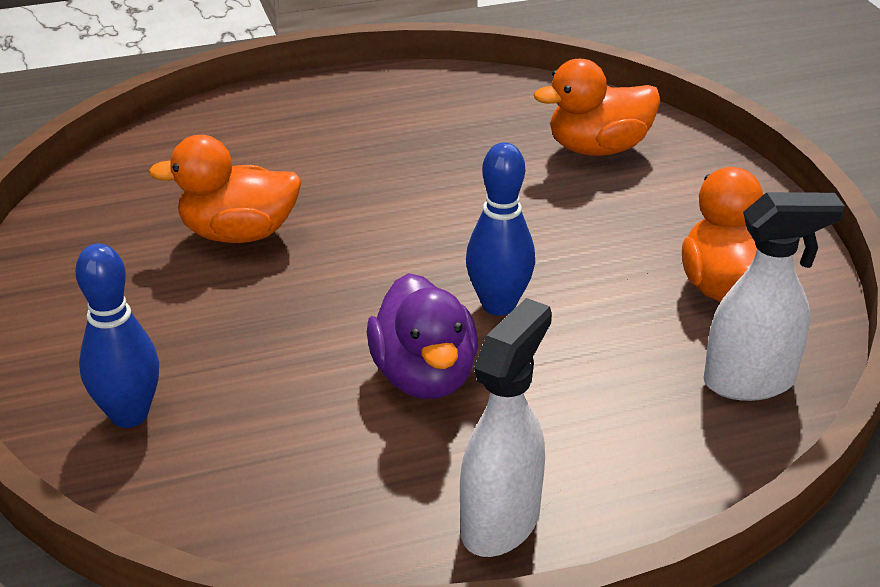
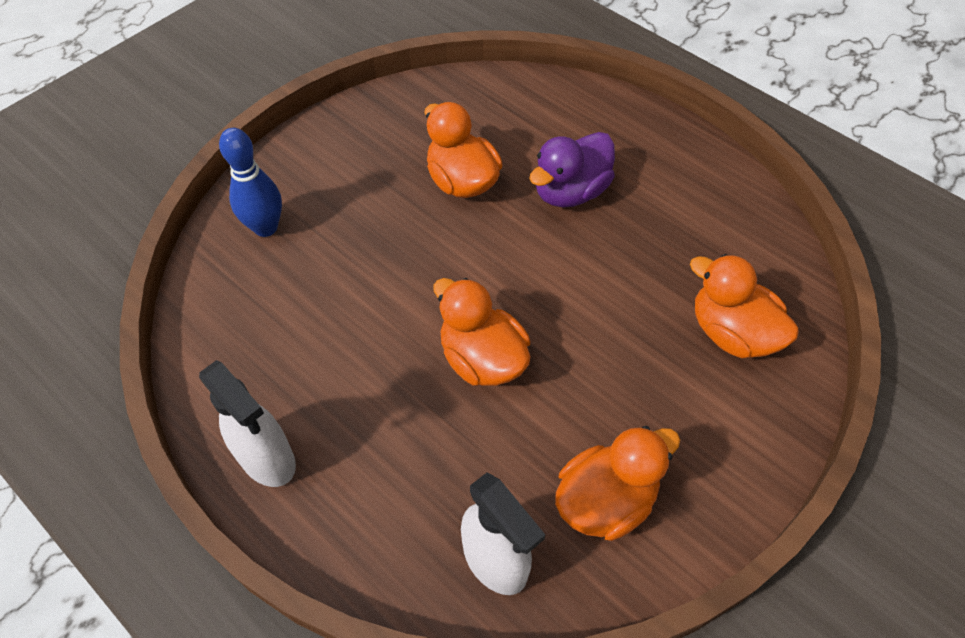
camera: 60 degrees right, 20 degrees up
purple duck [367,273,478,399] -> purple duck moved to [529,132,615,208]
white spray bottle [460,298,552,557] -> white spray bottle turned 45 degrees clockwise [199,360,296,487]
blue bowling pin [466,143,535,316] -> orange duck [433,278,530,386]

